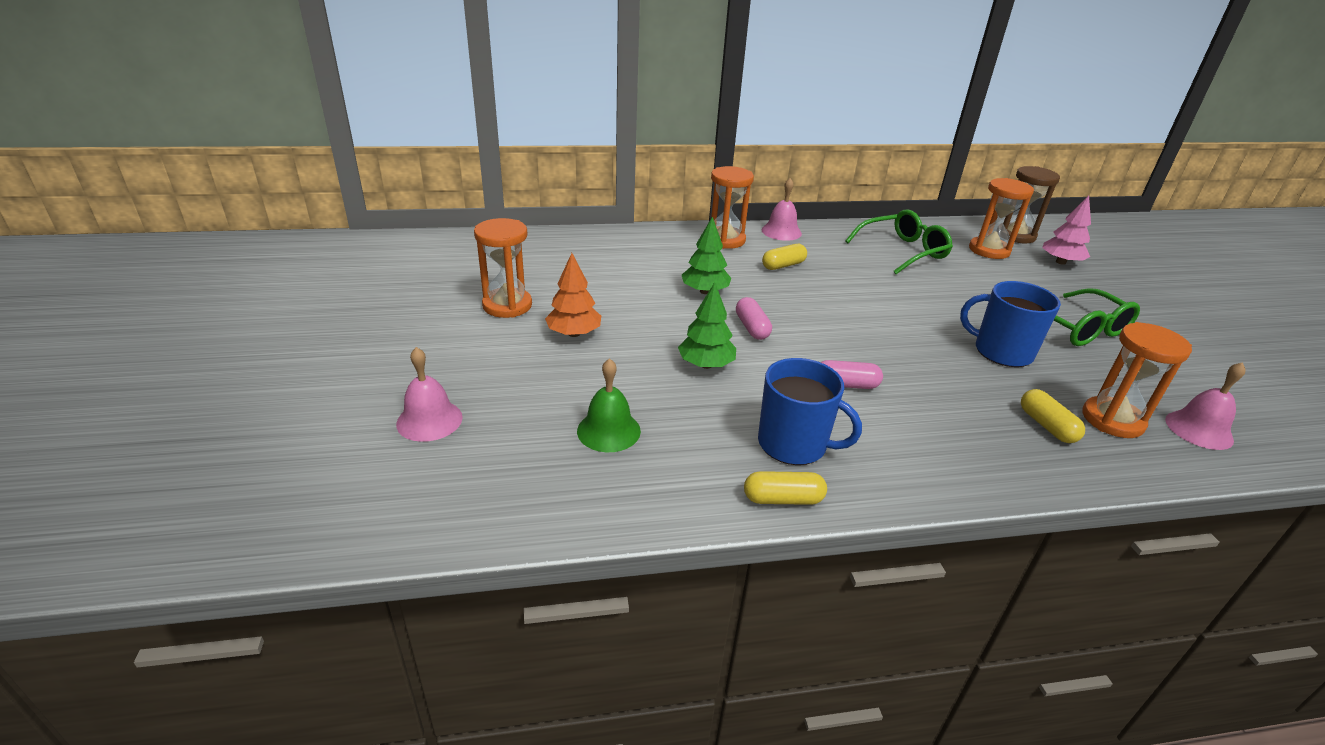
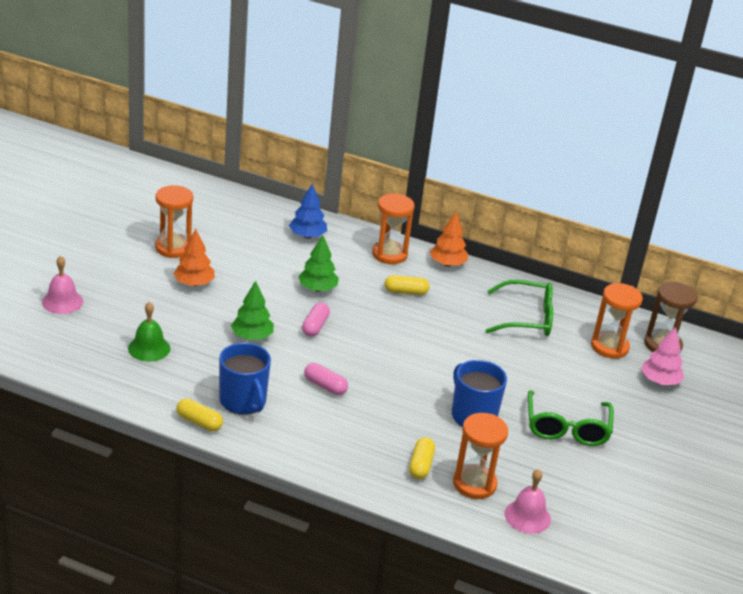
camera: 30 degrees right, 0 degrees up
pink bell [762,178,802,241] -> orange tree [430,212,468,267]
none -> blue tree [289,184,327,238]

